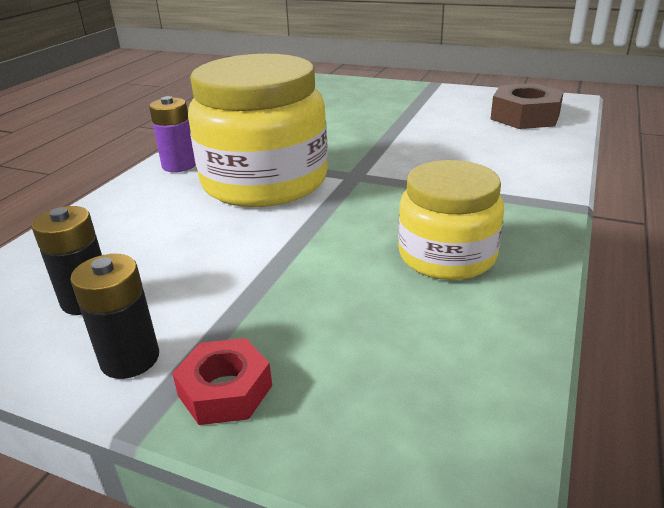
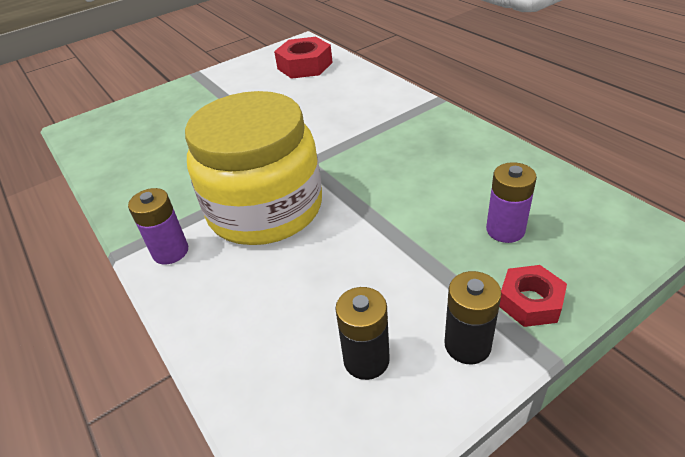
camera: 55 degrees left, 10 degrees up
yellow jar [398,160,504,280] -> none
brown nut [491,83,564,129] -> red nut [274,37,333,79]
none -> purple battery [486,162,537,243]

